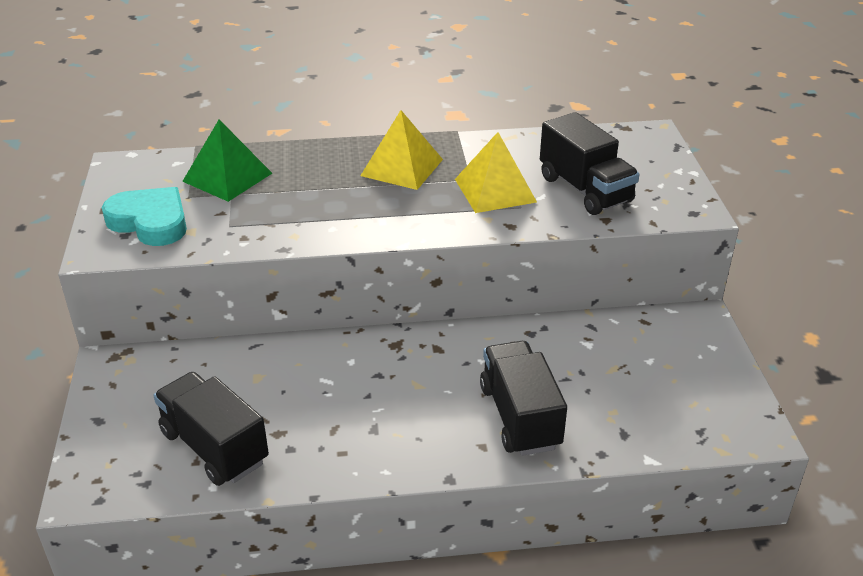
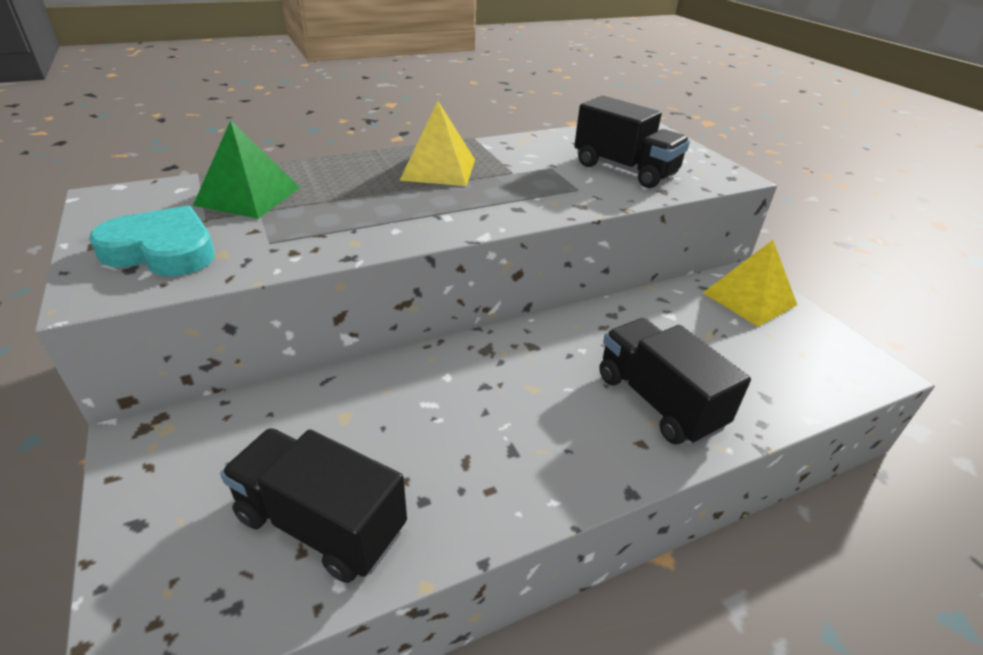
camera: 20 degrees left, 0 degrees up
yellow pyramid [455,132,537,213] -> yellow pyramid moved to [703,240,797,327]

